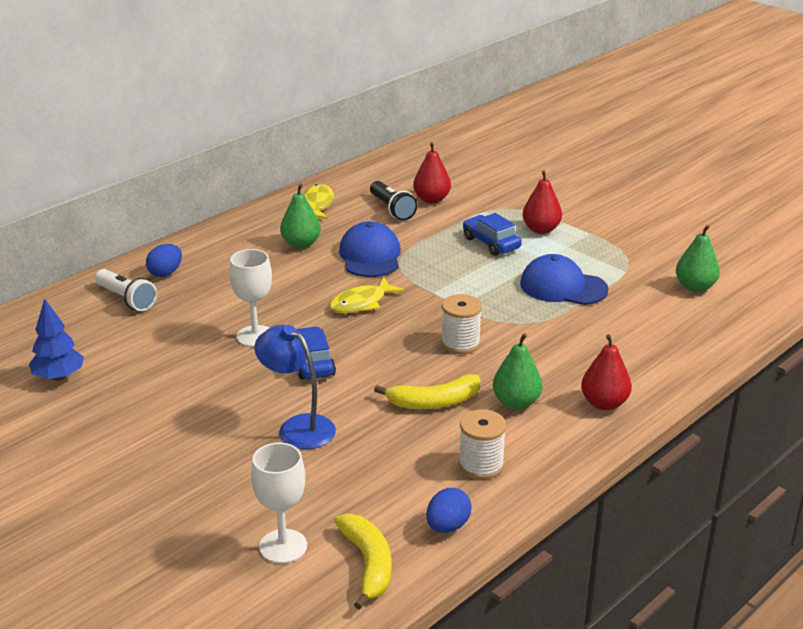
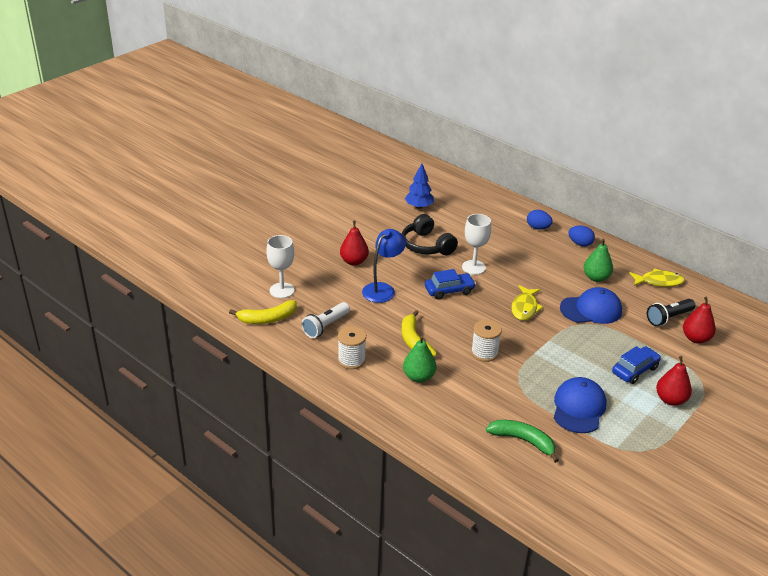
camera: 85 degrees right, 5 degrees up
white flashlight [95,269,157,311] -> white flashlight moved to [301,302,350,338]
yellow fish [330,277,404,314] -> yellow fish turned 120 degrees counterclockwise [511,285,543,320]
blue egg [427,488,471,533] -> blue egg moved to [568,225,595,247]
red pear [581,334,632,410] -> red pear moved to [340,220,369,266]
green pear [676,225,720,292] -> none
none -> black headphones [402,214,458,255]
none -> green banana [486,420,559,463]

